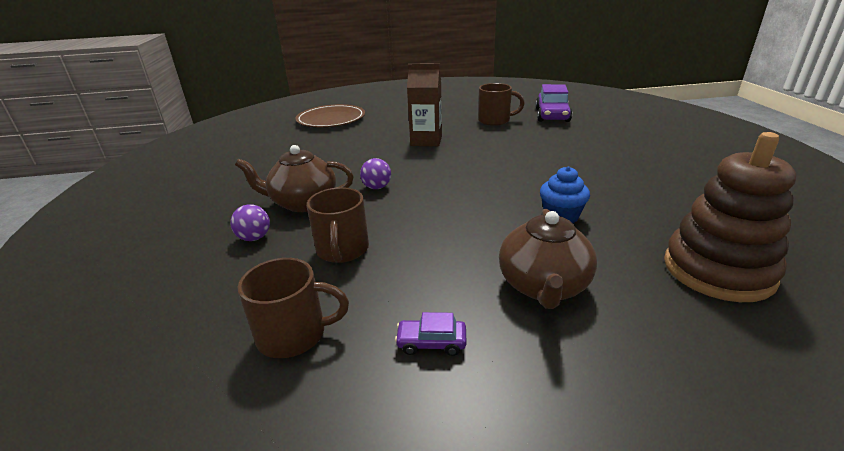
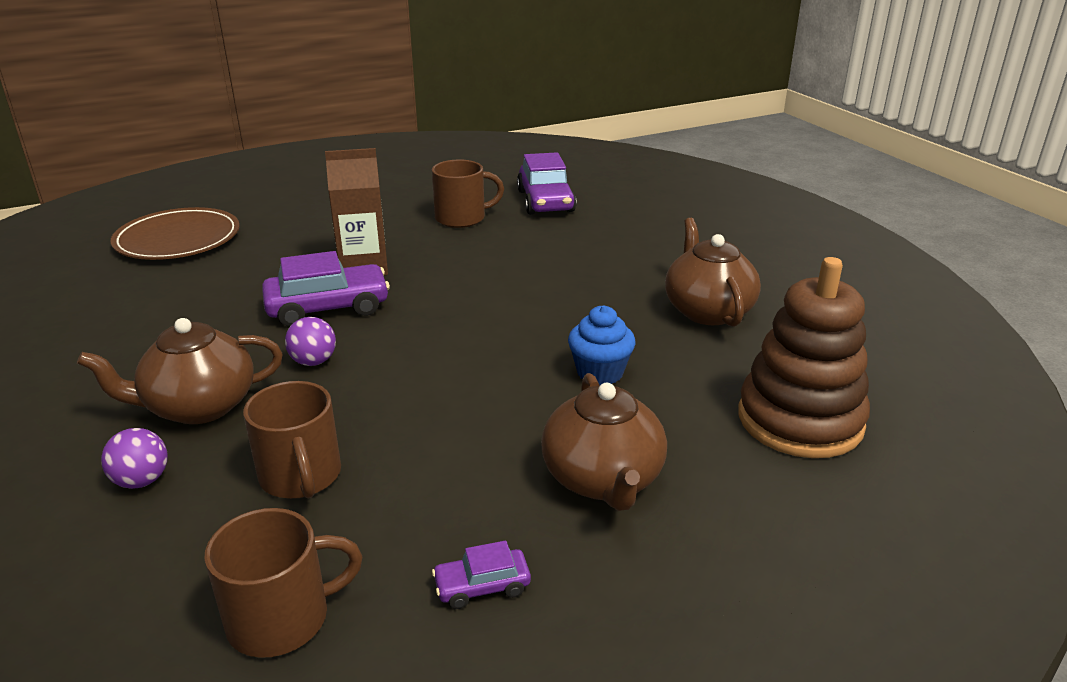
camera: 20 degrees left, 0 degrees up
none -> purple car [262,251,390,327]
none -> brown teapot [665,218,761,327]

